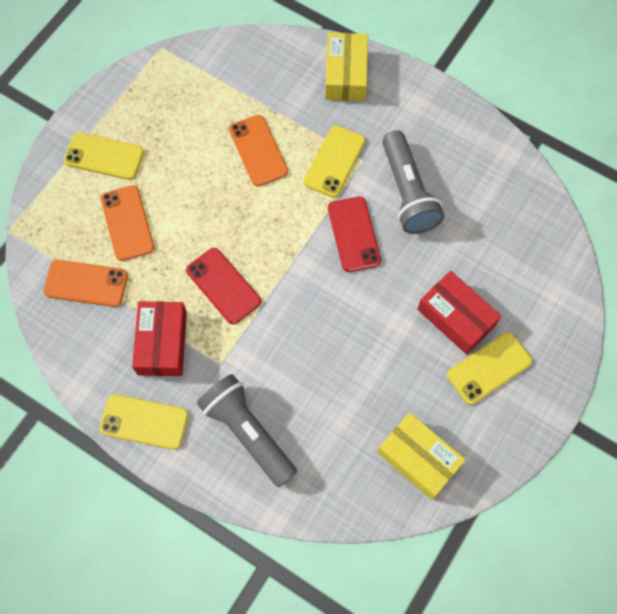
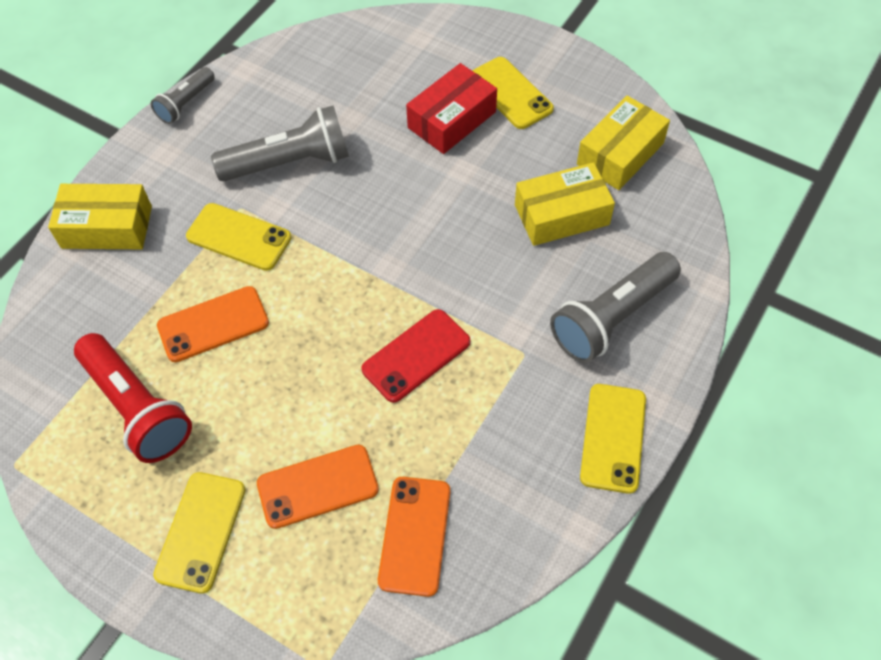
camera: 90 degrees left, 10 degrees down
red box [132,301,187,376] -> none
red phone [328,197,381,272] -> none
none -> red flashlight [74,333,192,463]
none -> grey flashlight [151,67,215,124]
none -> yellow box [515,162,615,246]

